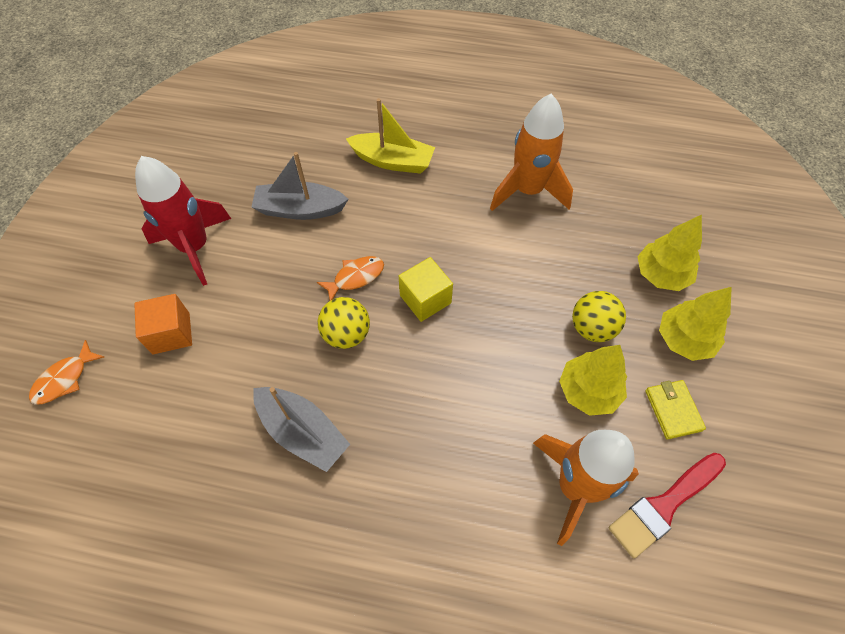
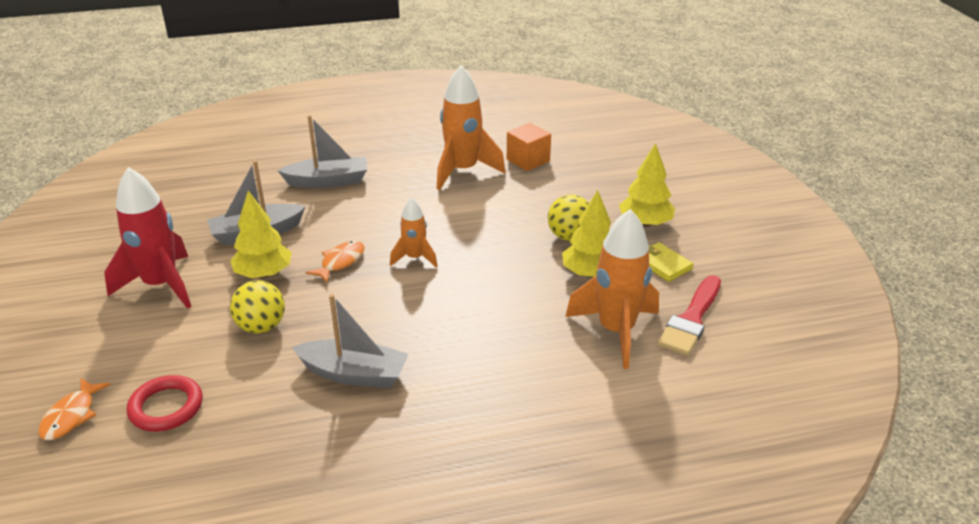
camera: 25 degrees left, 25 degrees down
orange cube [134,294,192,354] -> orange cube moved to [507,123,551,171]
yellow ball [318,297,370,349] -> yellow ball moved to [230,280,285,333]
yellow boat [346,98,435,174] -> grey boat [277,115,367,188]
yellow cube [399,257,453,322] -> orange rocket [390,197,438,268]
yellow tree [637,215,702,291] -> yellow tree moved to [230,191,292,278]
none -> red ring [127,375,203,432]

